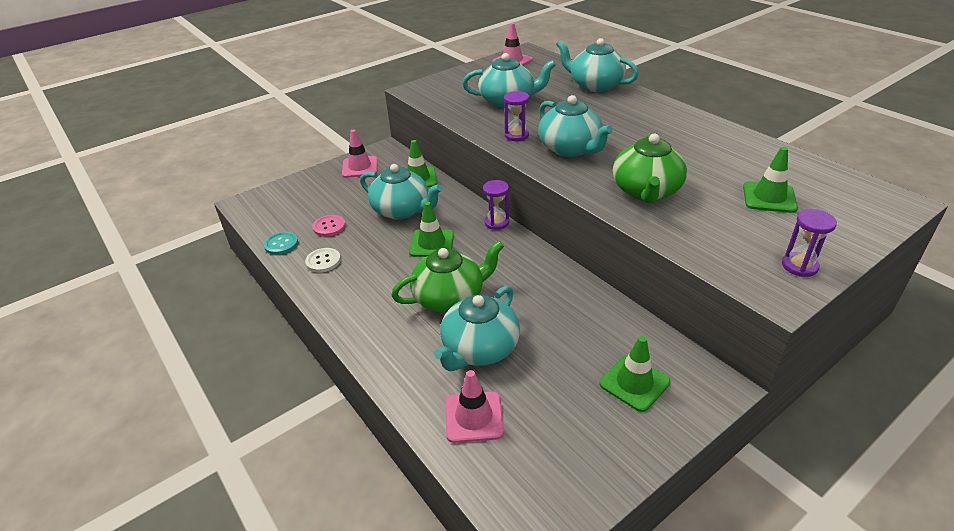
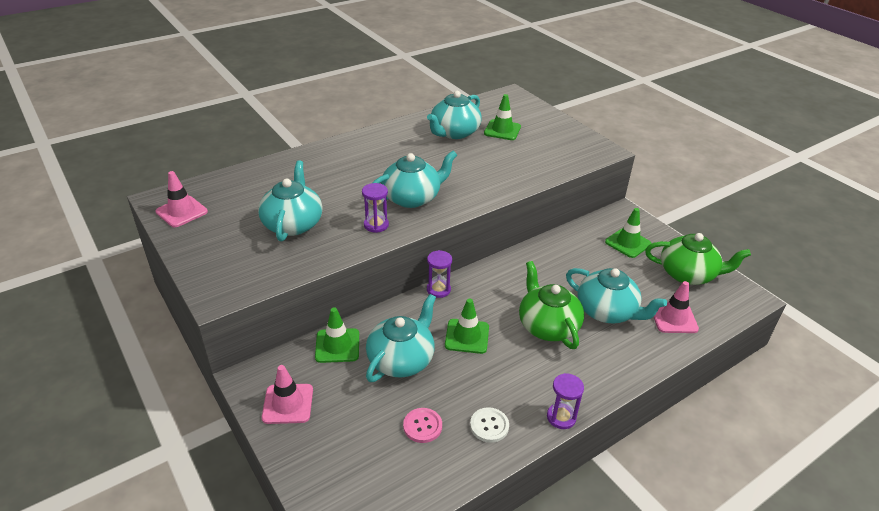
camera: 90 degrees left, 0 degrees up
turquoise button [264,232,298,255] -> none
turquoise teapot [556,38,639,92] -> turquoise teapot moved to [427,91,482,139]
green teapot [613,133,687,204] -> green teapot moved to [645,233,751,285]
purple hourglass [782,209,837,277] -> purple hourglass moved to [547,373,584,429]

